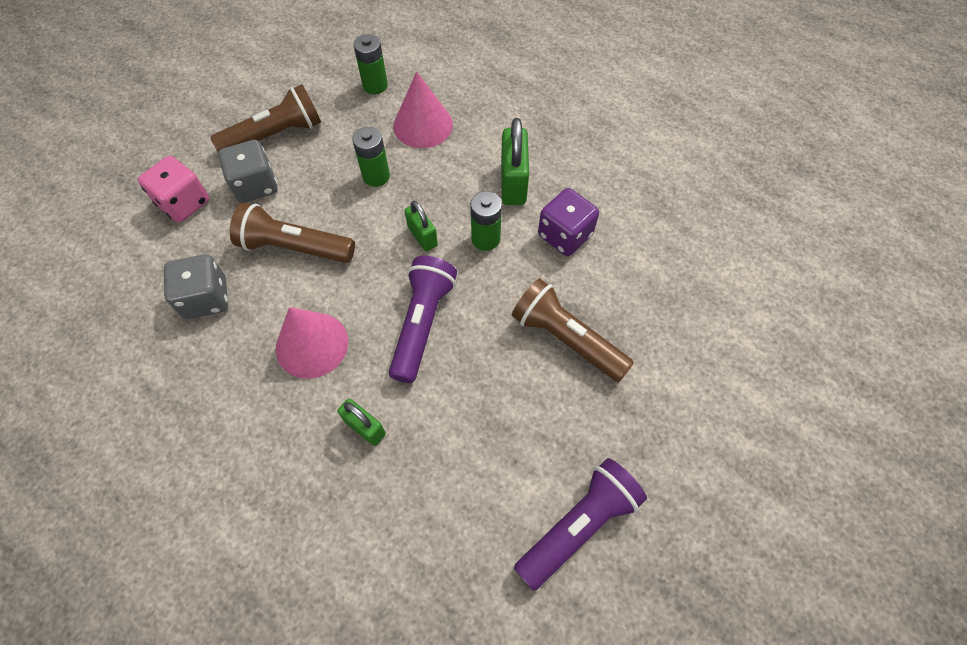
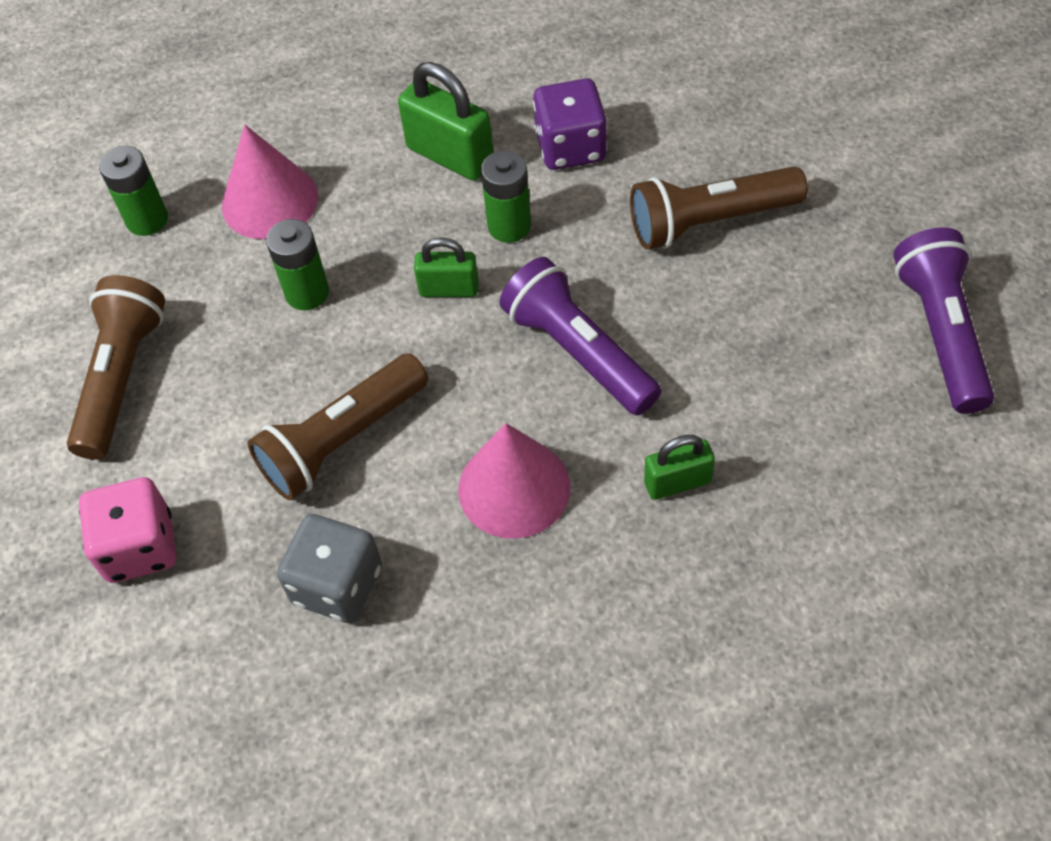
camera: 50 degrees left, 5 degrees down
grey dice [218,140,278,203] -> none

